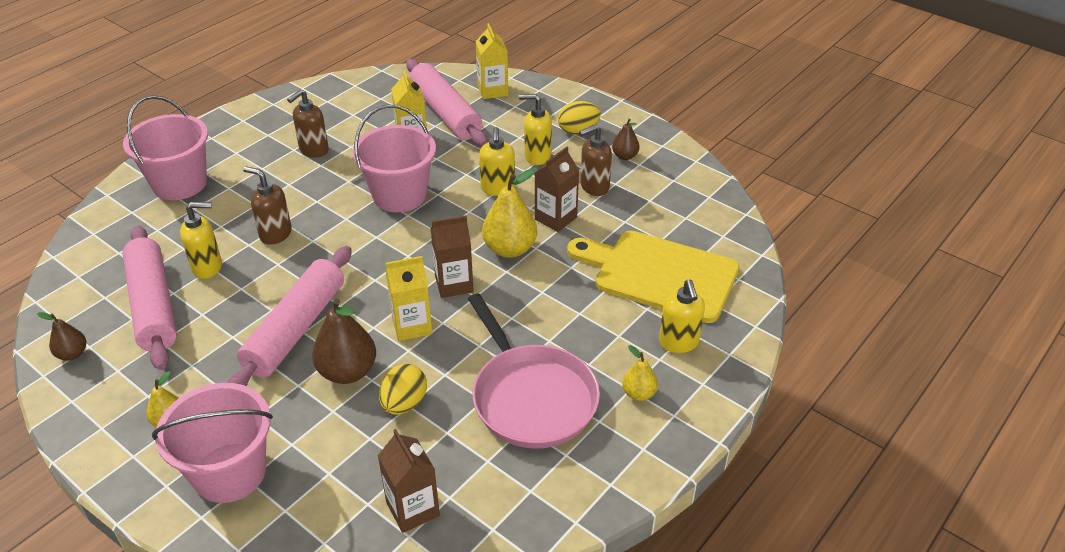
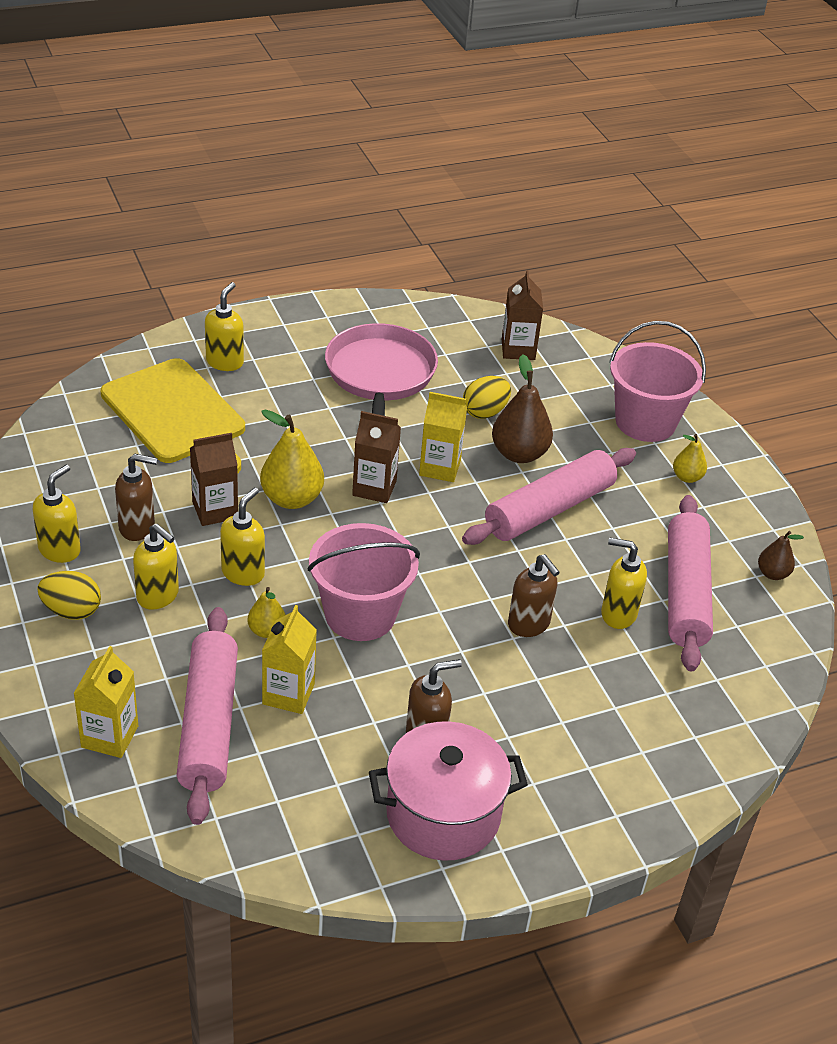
camera: 155 degrees left, 0 degrees up
pink bucket [123,95,208,200] -> none
brown pear [612,119,639,160] -> yellow soap dispenser [33,465,81,563]
yellow pear [622,345,658,401] -> yellow pear moved to [247,587,286,638]
none -> pink pot [369,721,528,861]

